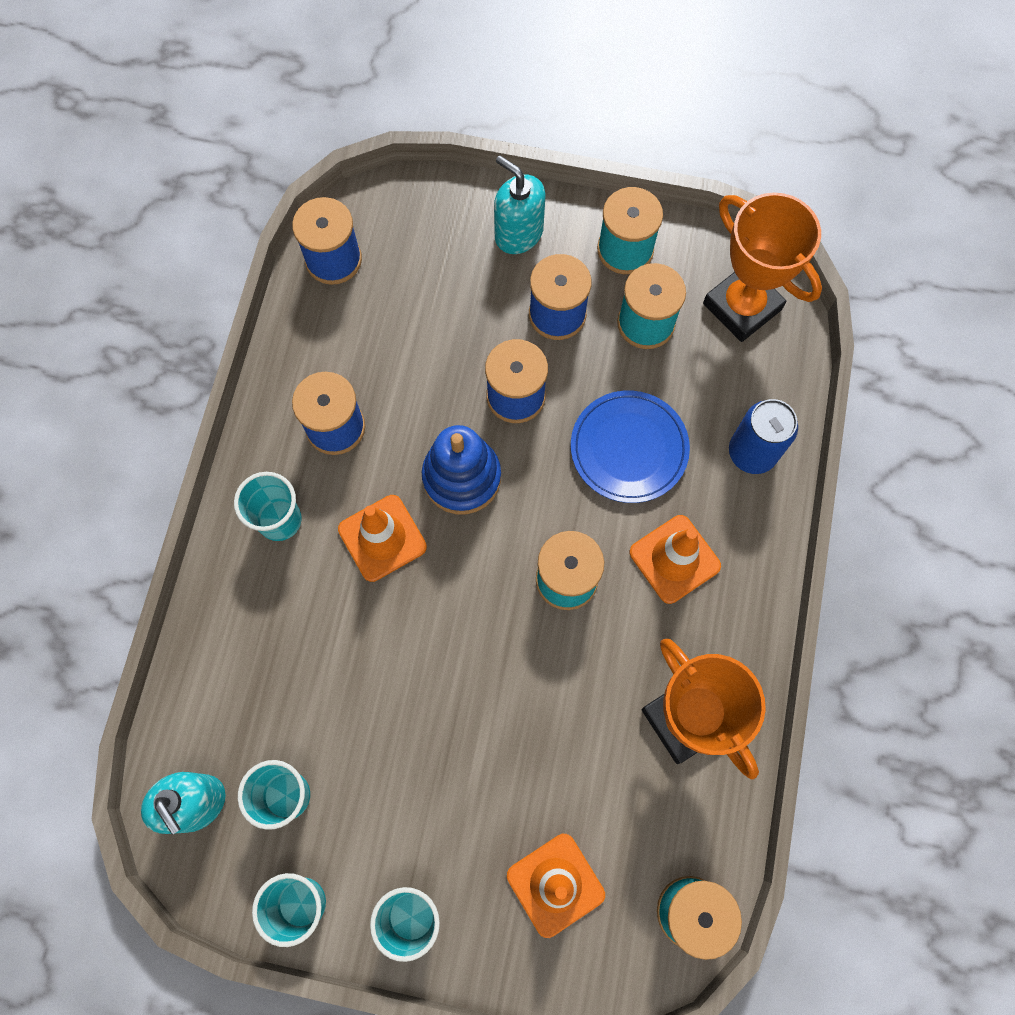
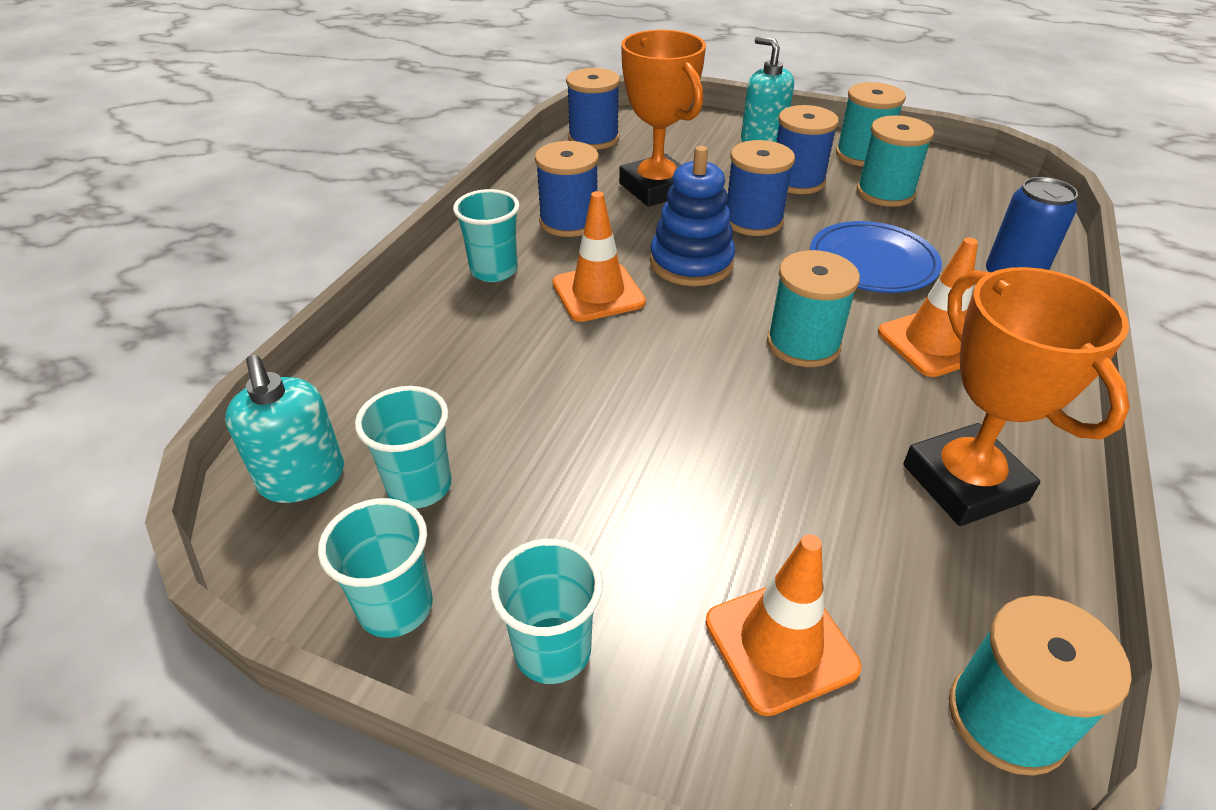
camera: 10 degrees right, 30 degrees down
orange trophy [703,192,822,342] -> orange trophy moved to [619,30,706,207]

